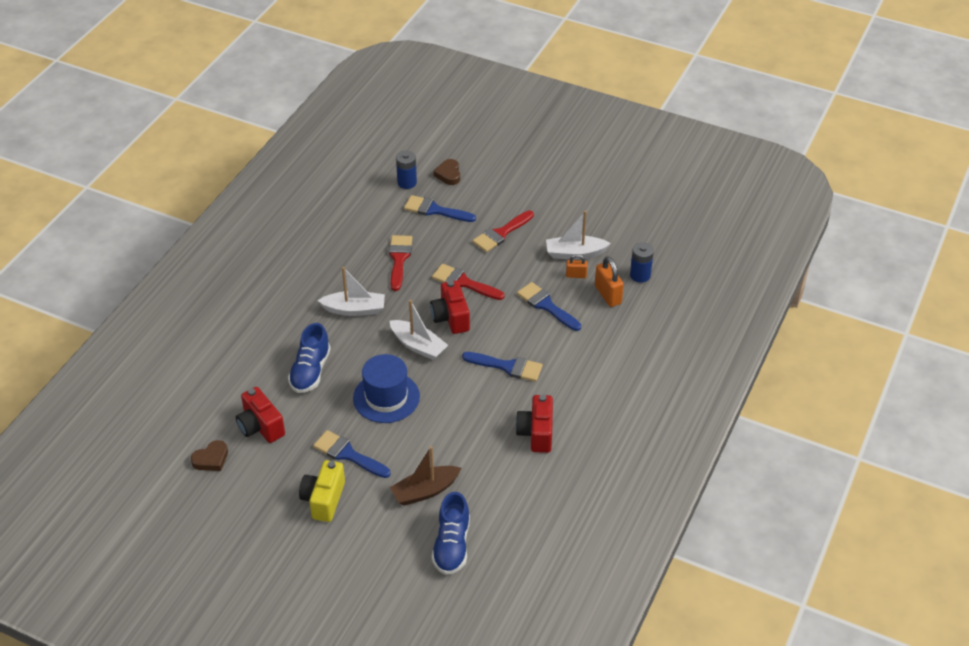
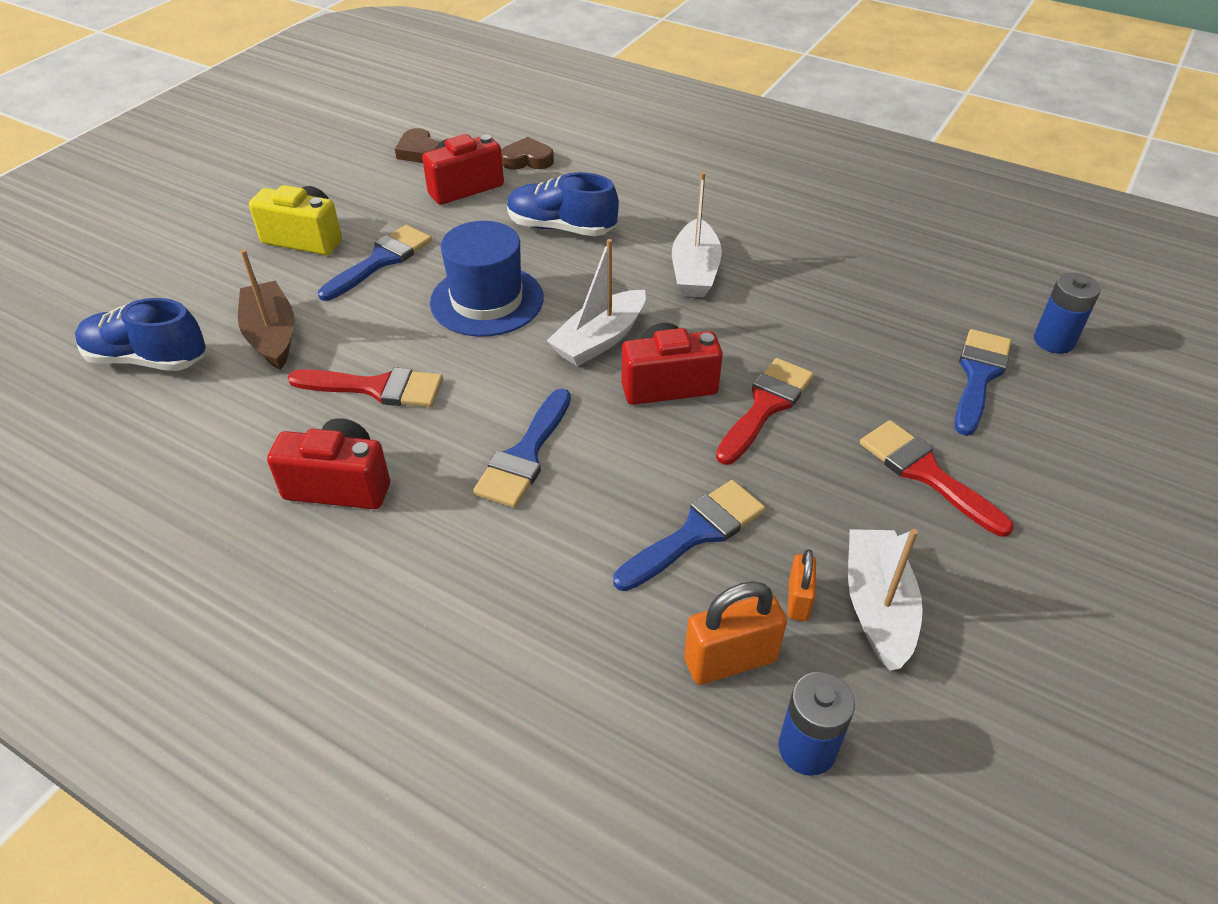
camera: 95 degrees right, 0 degrees up
red brush [389,235,412,291] -> red brush moved to [288,367,443,407]
brown heart [433,159,460,185] -> brown heart moved to [501,137,554,170]

